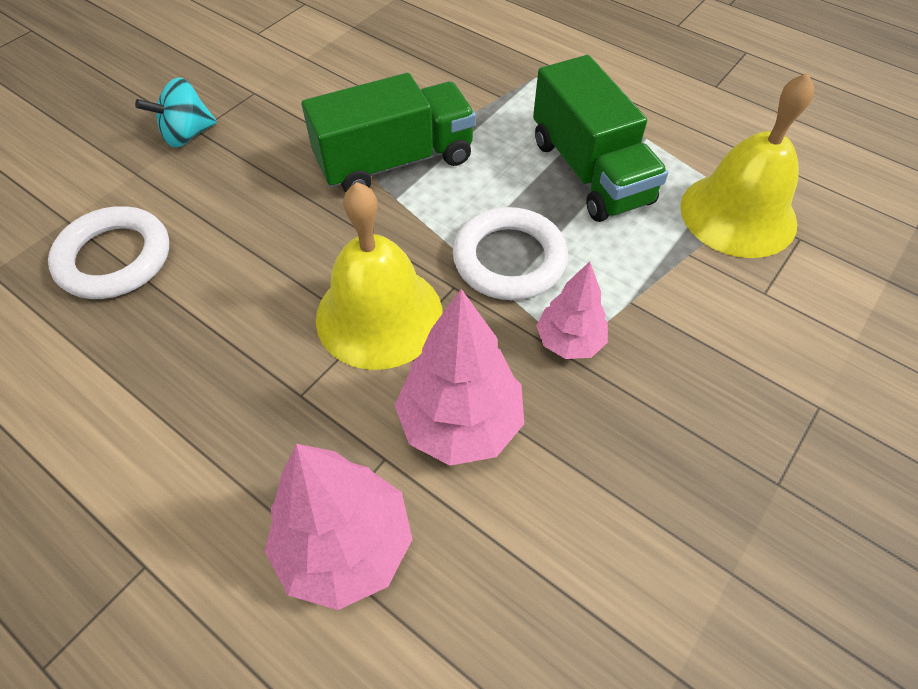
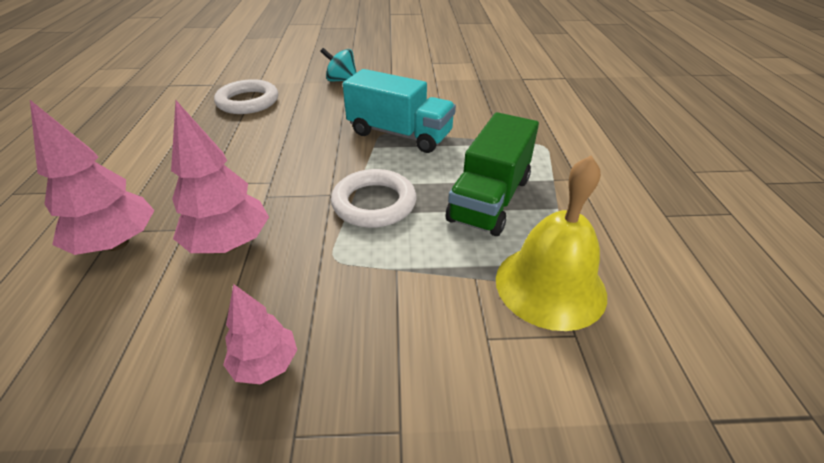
camera: 50 degrees right, 15 degrees down
green truck [302,73,476,192] -> turquoise truck [343,69,456,153]
yellow bell [316,182,443,370] -> none
pink tree [536,262,608,359] -> pink tree moved to [223,284,297,385]

